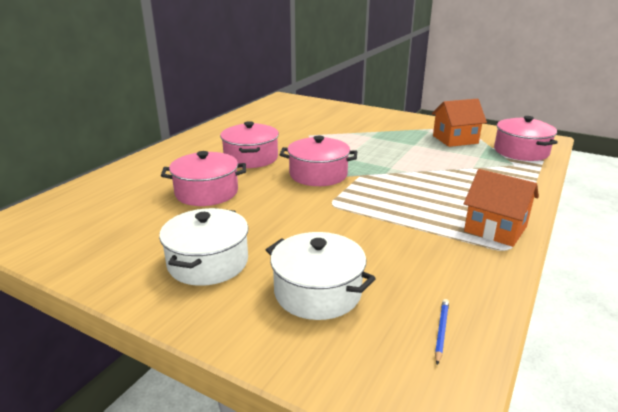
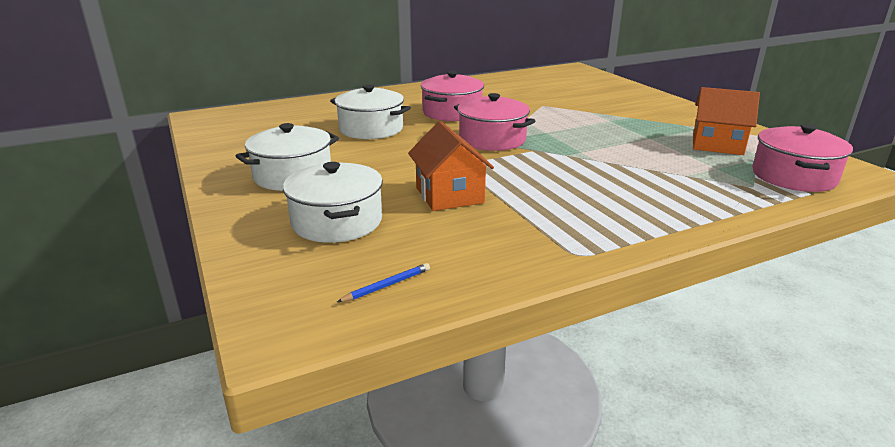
camera: 35 degrees right, 0 degrees up
pink pot [161,151,246,206] -> white pot [330,84,411,139]
orange house [464,169,539,247] -> orange house moved to [408,121,494,211]

